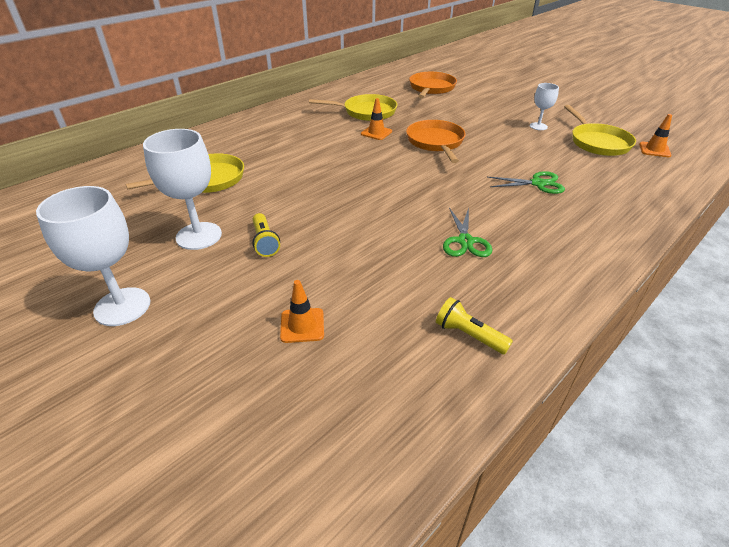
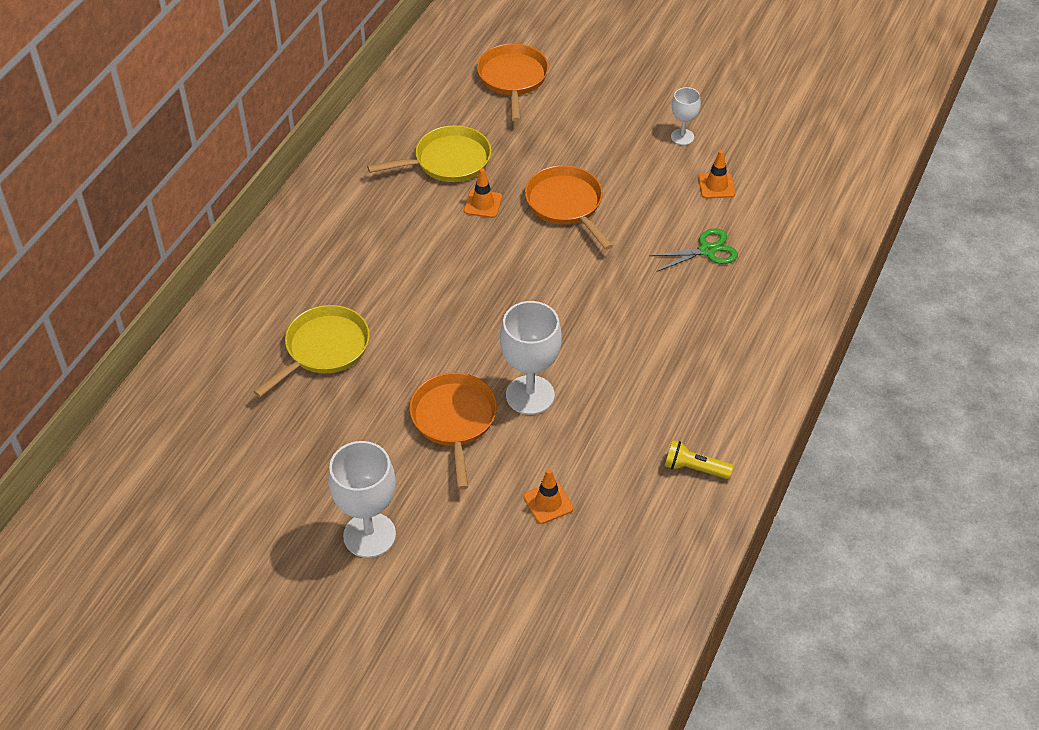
camera: 20 degrees left, 10 degrees up
white goblet [143,129,222,250] -> white goblet moved to [500,301,562,415]
yellow flashlight [252,213,280,257] -> orange pan [409,373,497,490]
green scissors [443,208,492,257] -> none
yellow pan [564,105,636,156] -> none
orange traffic cone [639,114,672,157] -> orange traffic cone moved to [698,150,735,198]

